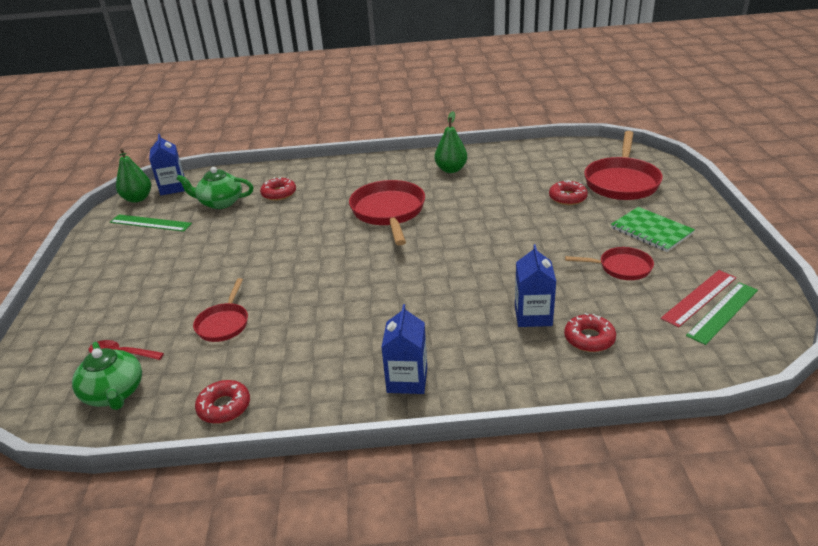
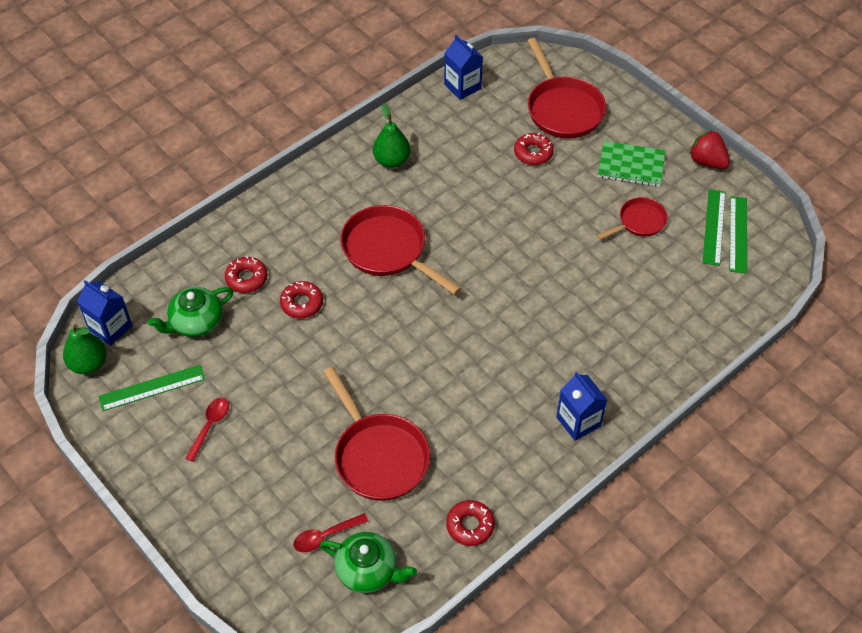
camera: 40 degrees left, 20 degrees up
red pan [193,278,248,342] -> red pan [323,367,430,501], size x1.75
blue carton [515,244,556,327] -> blue carton moved to [444,35,483,100]
red donut [564,313,616,352] -> red donut moved to [280,281,323,319]
red ruler [661,270,736,328] -> green ruler [703,189,725,266]
none -> red spoon [185,398,229,462]
none -> red strawberry [689,130,730,169]

